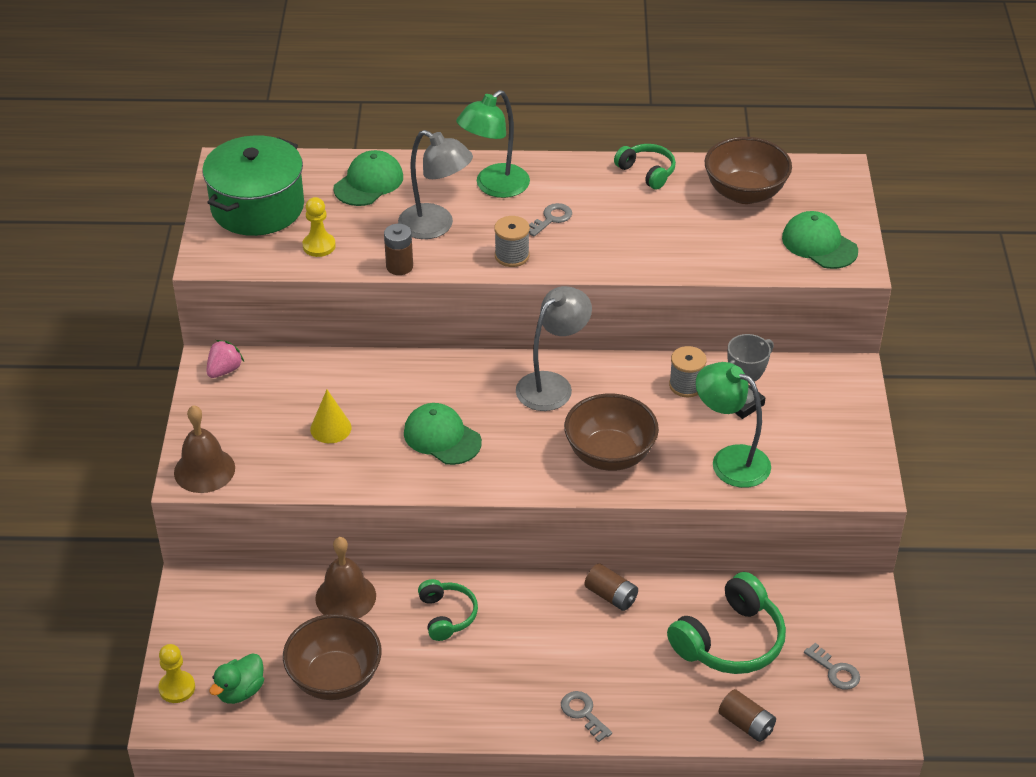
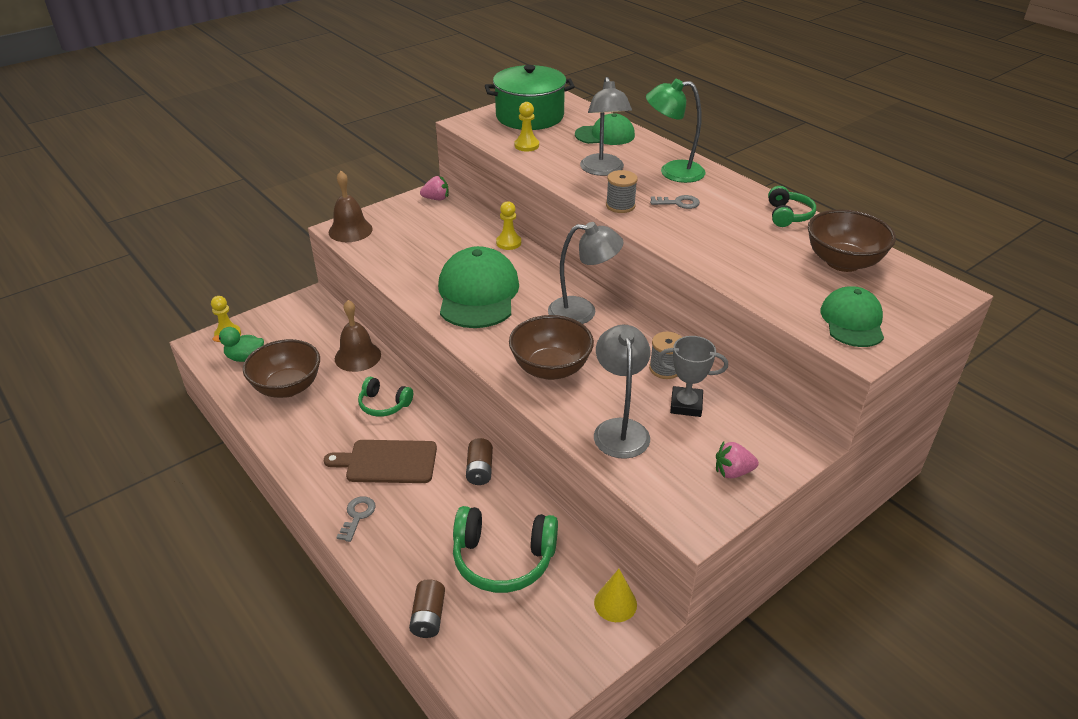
camera: 50 degrees right, 5 degrees down
yellow cone [310,390,352,443] -> yellow cone moved to [594,569,637,622]
brown battery [384,224,413,275] -> none
green cap [404,403,482,465] -> green cap [438,246,519,328], size x1.67
green headphones [418,579,478,641] -> green headphones turned 75 degrees clockwise [358,377,413,417]
green lamp [696,362,771,488] -> grey lamp [594,325,650,459]
grey key [804,643,860,690] -> none
none -> brown cutting board [324,440,437,483]
none -> yellow pawn [496,201,521,250]
none -> pink strawberry [716,441,759,478]

